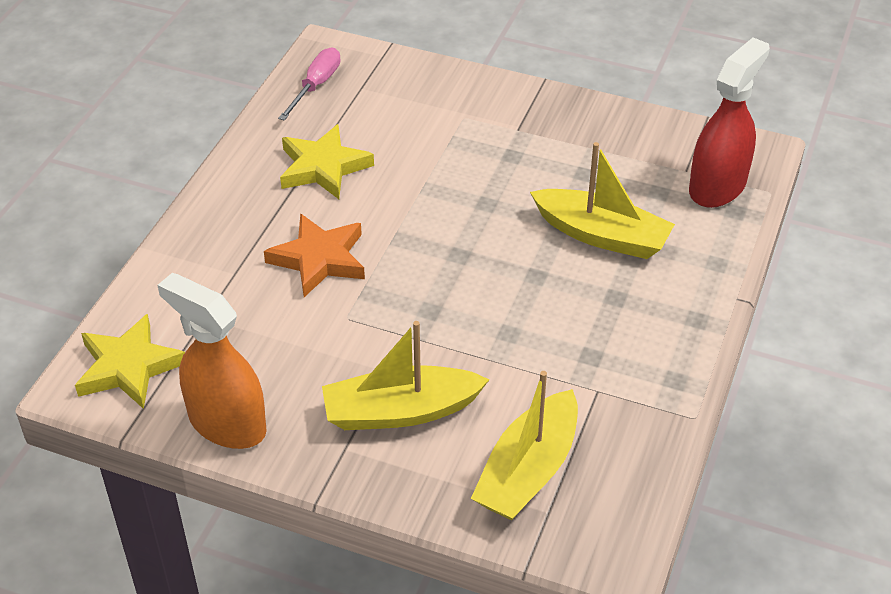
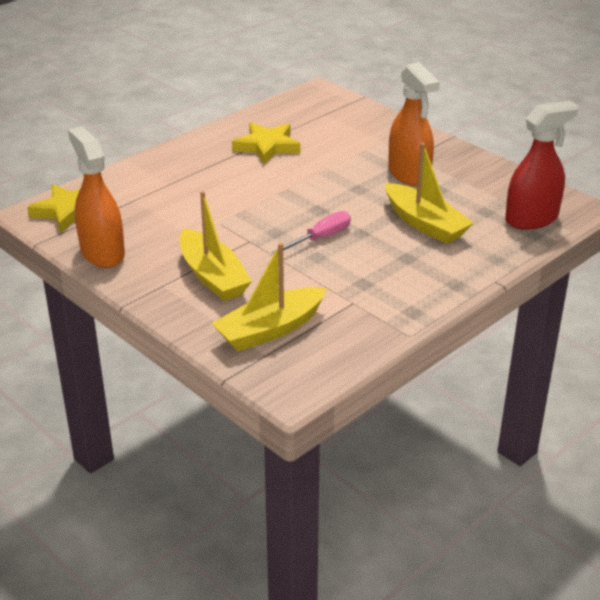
camera: 25 degrees right, 10 degrees down
orange star [264,213,365,297] -> none
pink screwdriver [278,48,340,121] -> pink screwdriver moved to [272,211,351,254]
yellow boat [322,321,490,430] -> yellow boat turned 135 degrees counterclockwise [180,191,252,301]
none -> orange spray bottle [388,62,440,186]

